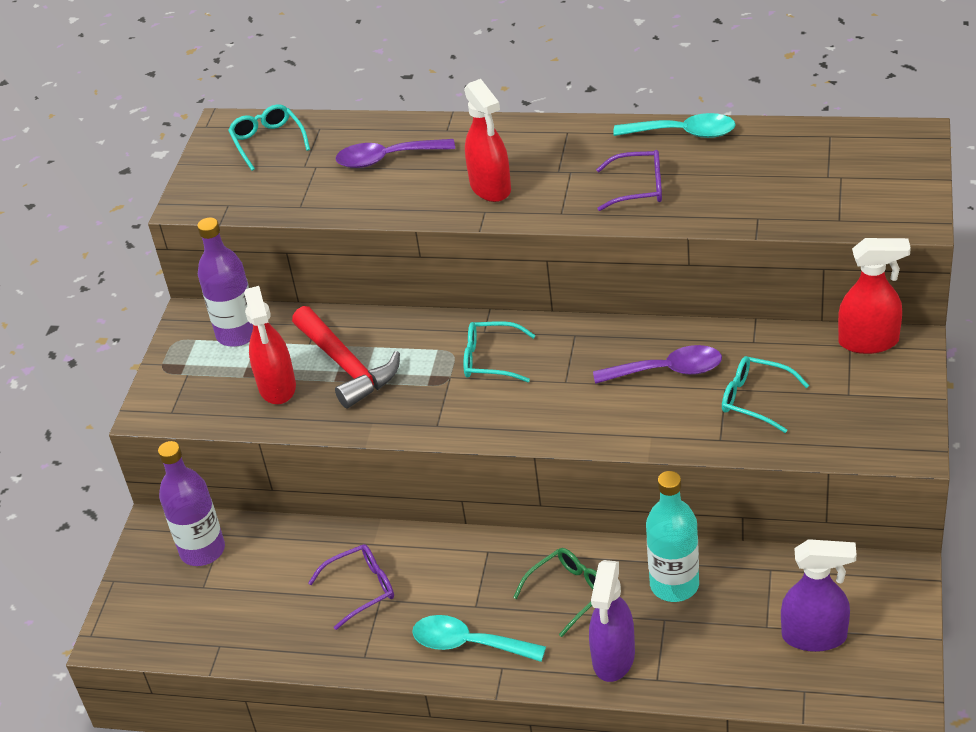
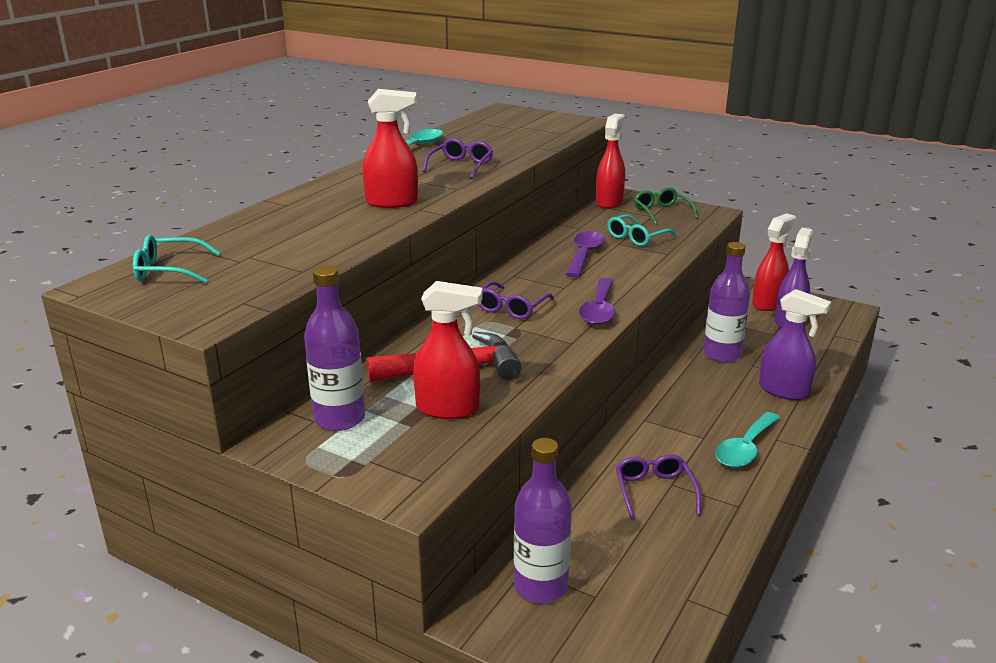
camera: 75 degrees left, 15 degrees down
purple spoon [335,139,455,168] -> purple spoon moved to [579,278,615,325]
turquoise glasses [463,321,536,382] -> purple glasses [478,281,554,319]
green glasses [513,548,597,637] -> green glasses moved to [634,187,698,225]
turquoise bottle [646,471,699,602] -> purple bottle [703,242,750,363]
none -> red spray bottle [752,213,796,311]

